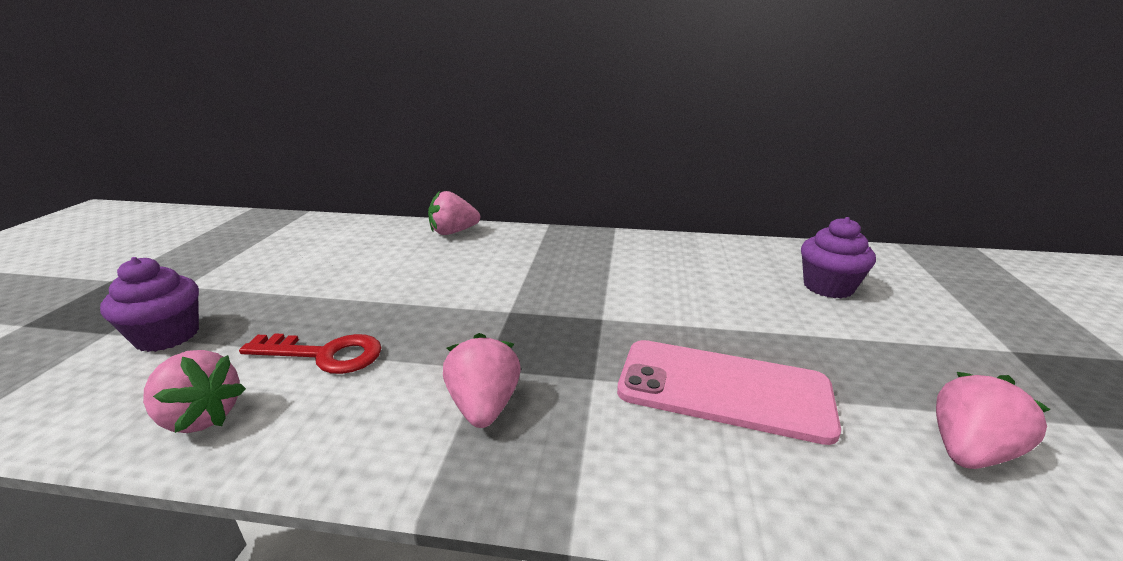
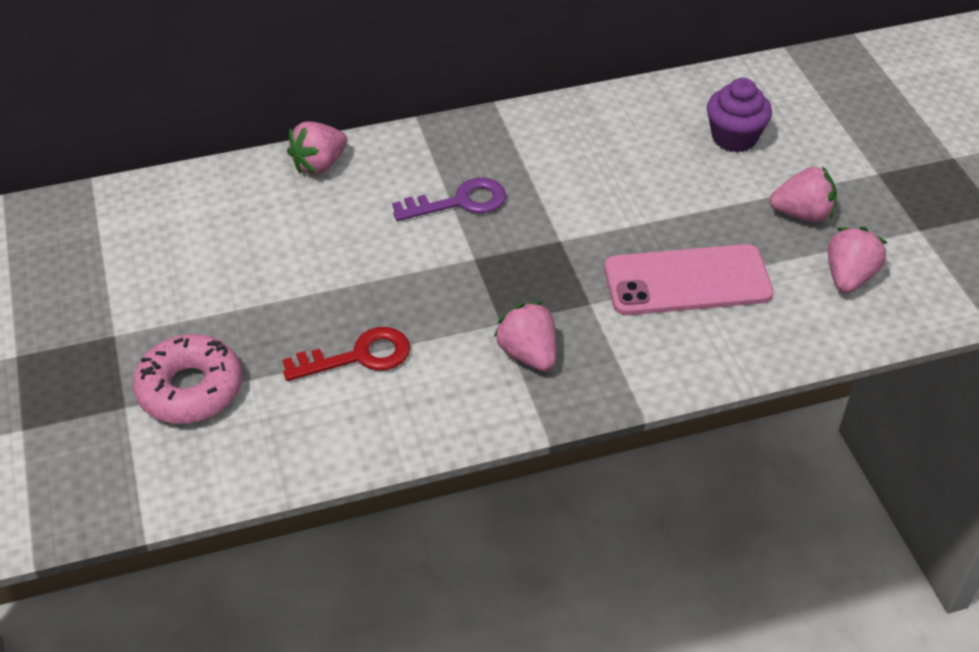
camera: 25 degrees left, 20 degrees up
purple cupcake [100,257,199,352] -> pink donut [133,334,242,424]
pink strawberry [143,350,246,433] -> pink strawberry moved to [769,166,837,222]
none -> purple key [392,178,506,221]

